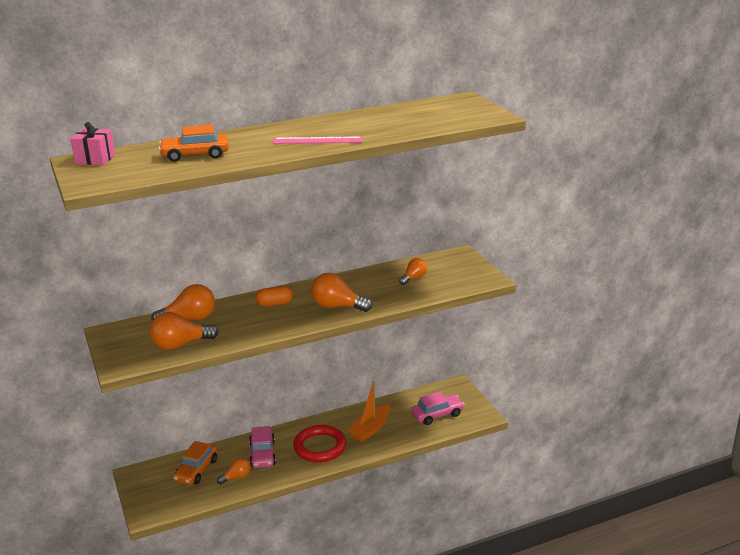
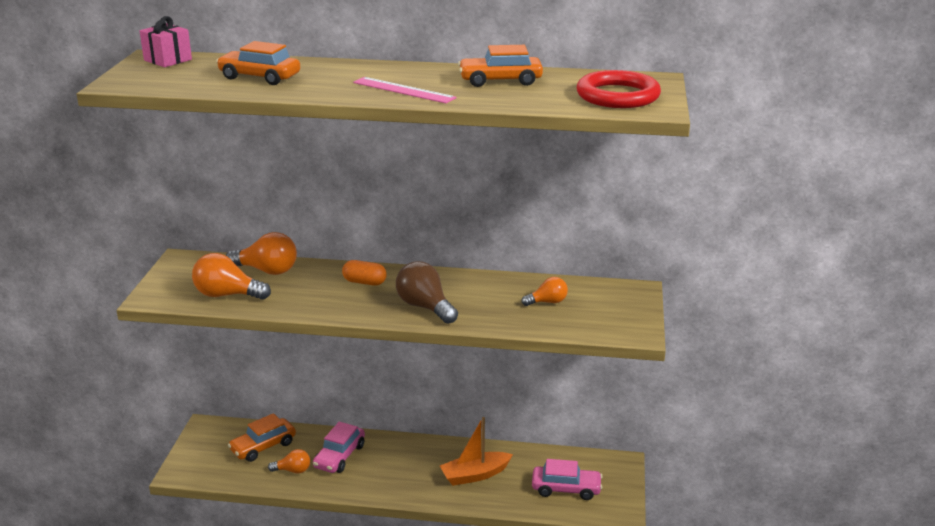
camera: 30 degrees right, 0 degrees up
red ring [293,425,346,462] -> red ring moved to [577,70,661,108]
orange light bulb [311,273,372,312] -> brown light bulb [396,261,458,324]
none -> orange car [458,45,543,87]

